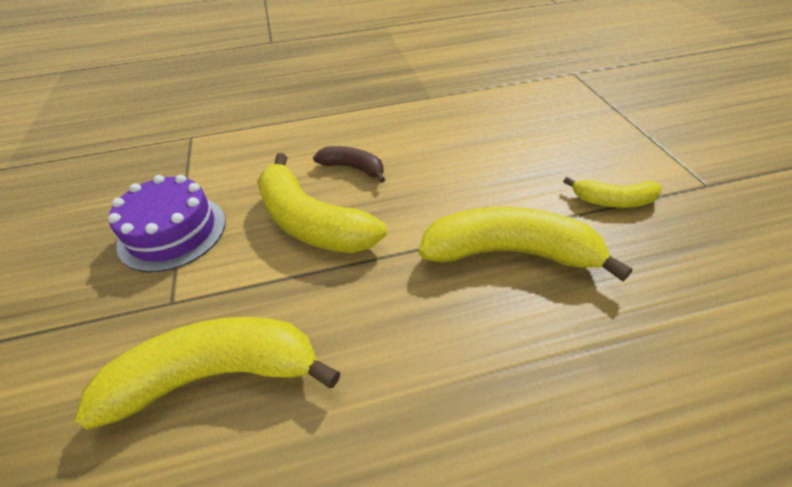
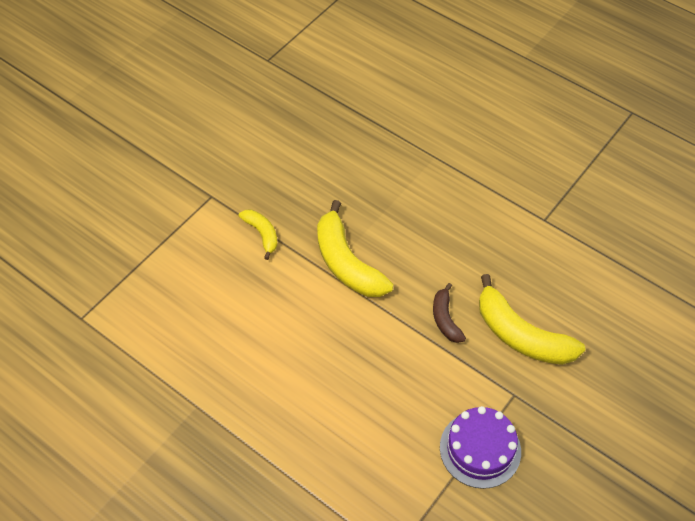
camera: 130 degrees left, 10 degrees up
yellow banana [257,153,387,253] -> none
brown banana [313,146,385,183] -> brown banana moved to [433,283,466,343]

